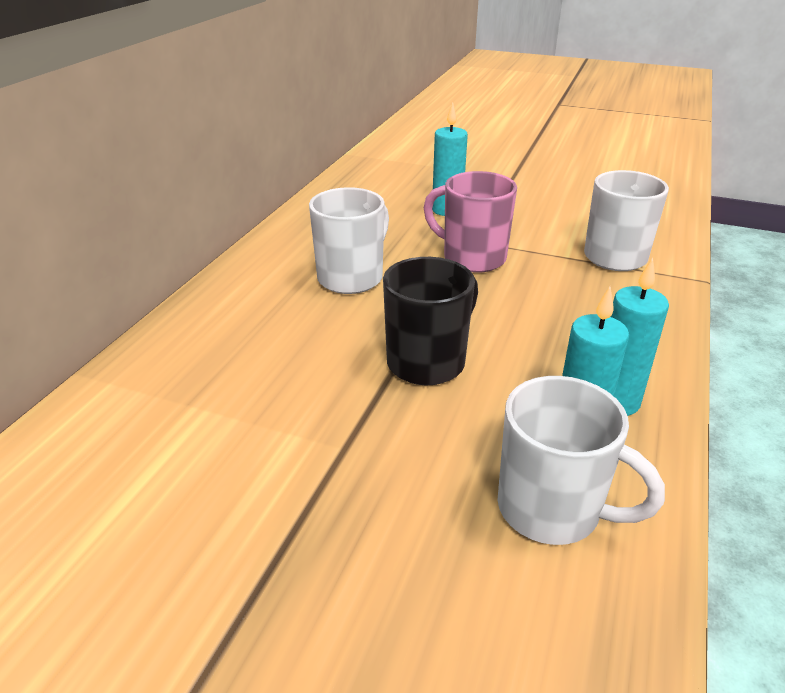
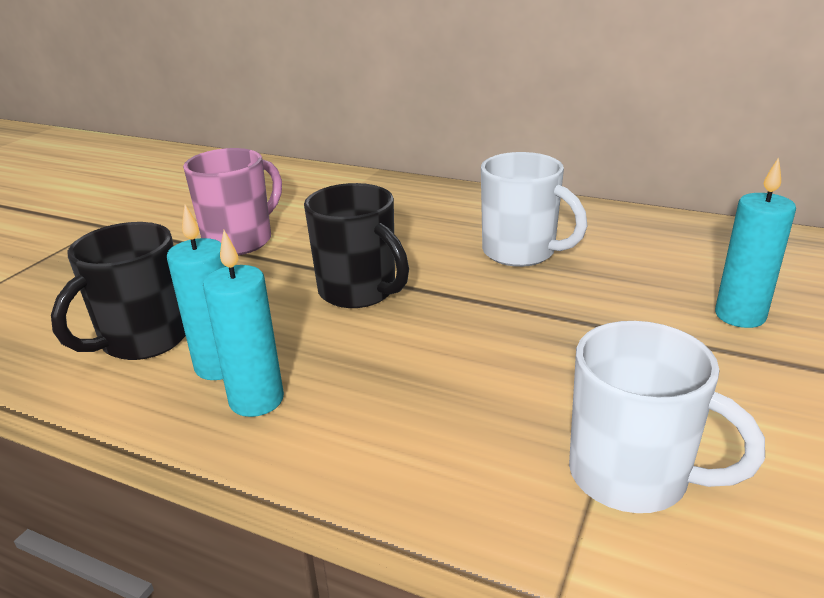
camera: 95 degrees right, 5 degrees down
pink mug [423,171,517,273] -> pink mug moved to [183,148,282,255]
white mug [498,376,665,545] -> black mug [51,222,186,360]

